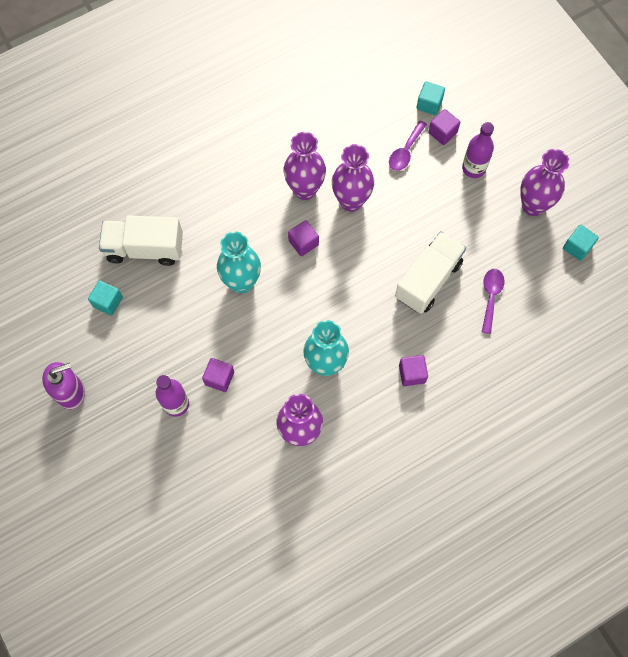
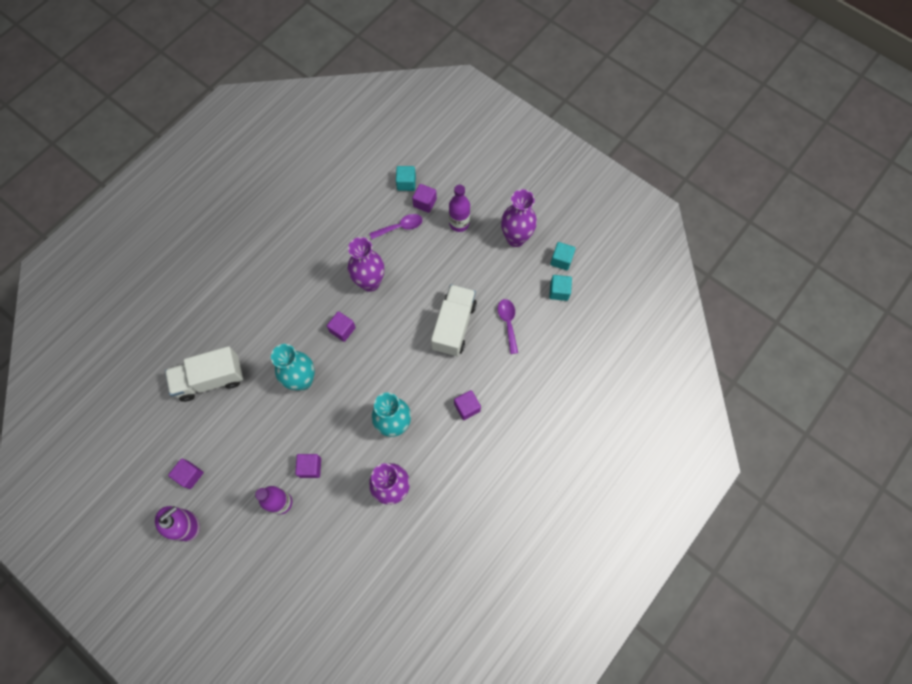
camera: 20 degrees left, 0 degrees up
turquoise cube [88,280,123,316] -> turquoise cube moved to [549,275,572,301]
purple vase [284,132,326,200] -> none
purple spoon [389,120,427,171] -> purple spoon turned 120 degrees counterclockwise [369,214,422,239]
none -> purple cube [168,458,204,489]

